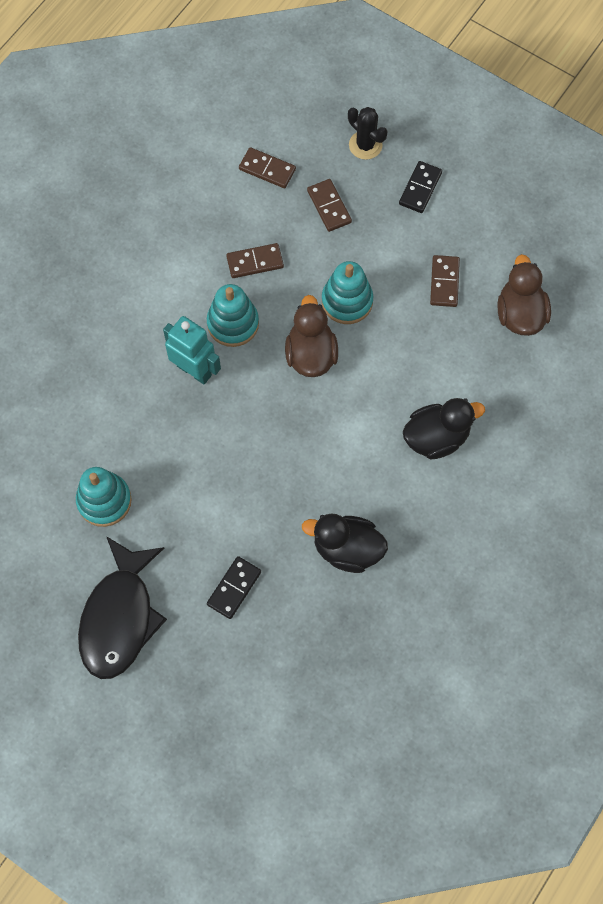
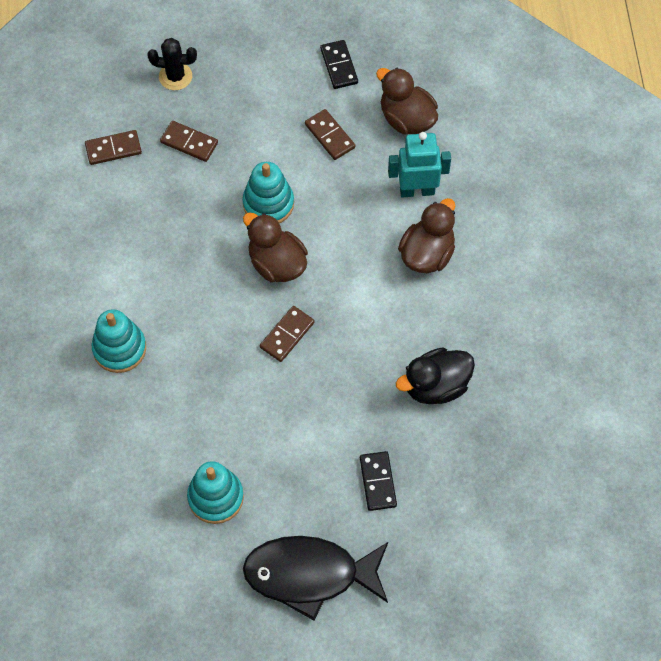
camera: 40 degrees left, 5 degrees down
black fish [78,536,167,679] -> black fish turned 120 degrees clockwise [243,536,388,621]
turquoise robot [163,316,221,384] -> turquoise robot moved to [388,132,451,198]
turquoise stacking toy [207,284,259,347] -> turquoise stacking toy moved to [92,309,146,373]
brown domino [226,243,284,278] -> brown domino moved to [260,306,315,362]
black domino [399,161,442,213] -> black domino moved to [320,40,358,89]
black duck [403,398,485,459] -> brown duck [398,198,455,273]

